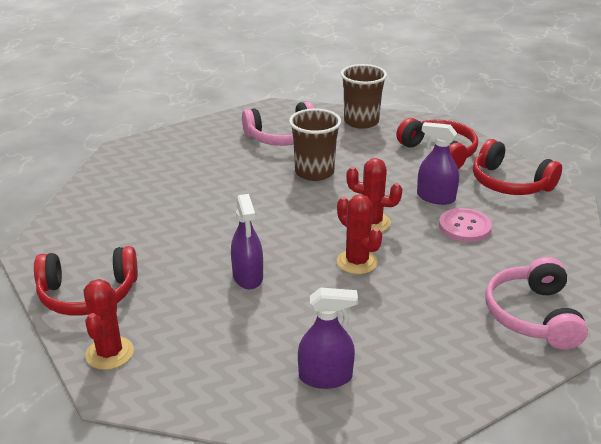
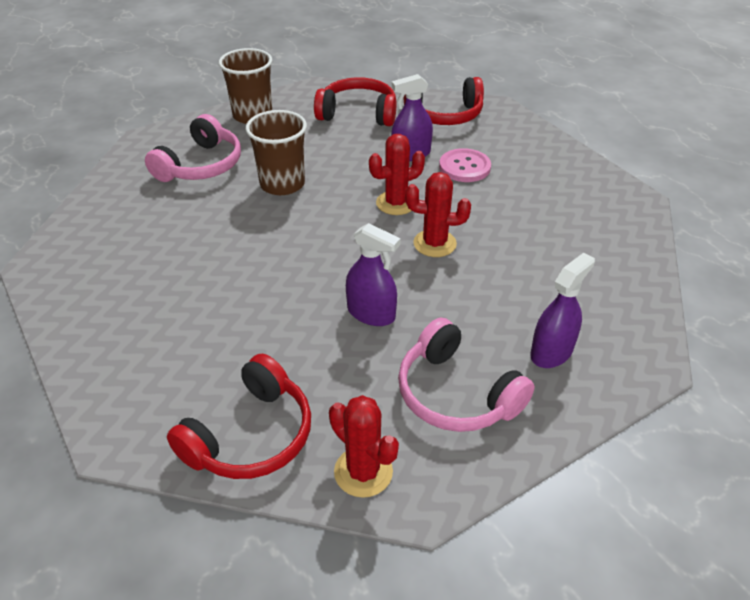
camera: 45 degrees left, 10 degrees up
pink headphones [485,257,588,350] -> pink headphones moved to [398,318,535,432]

